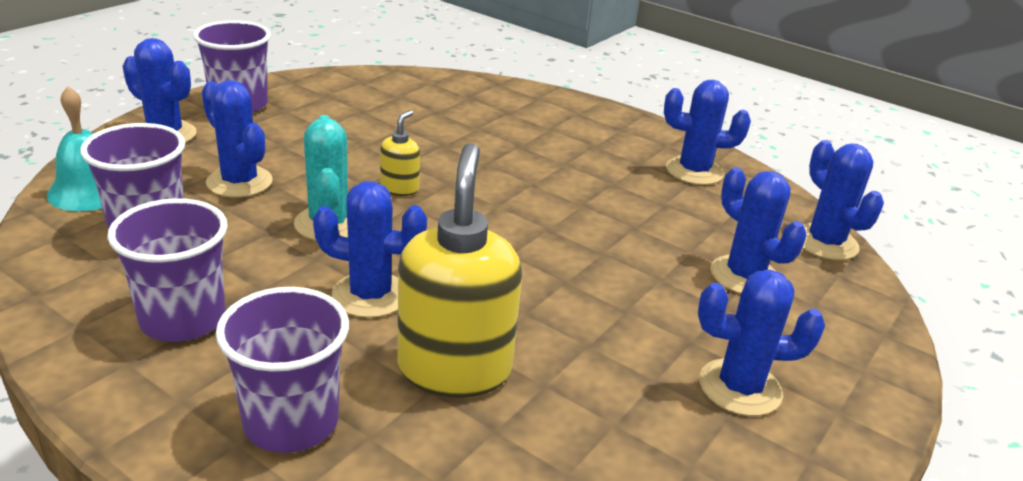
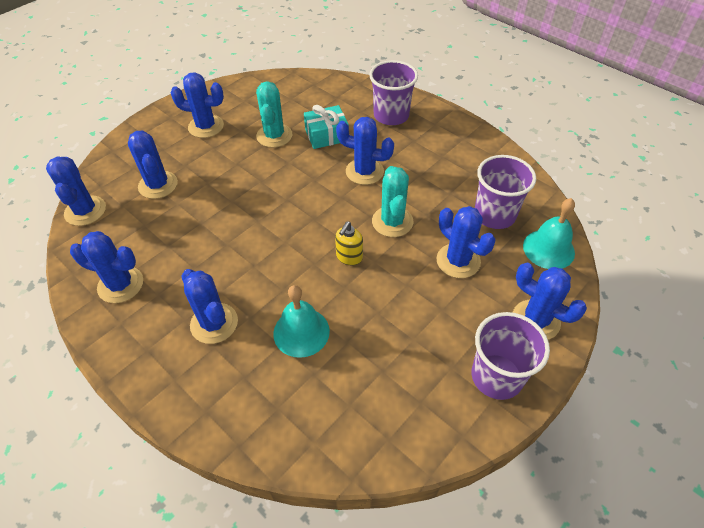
camera: 170 degrees left, 20 degrees up
purple cup [107,198,228,342] -> none
yellow soap dispenser [397,143,522,398] -> turquoise gift [304,105,349,149]
none -> blue cactus [181,269,238,344]
none -> turquoise cactus [256,81,293,148]
none -> turquoise bell [273,285,330,358]

